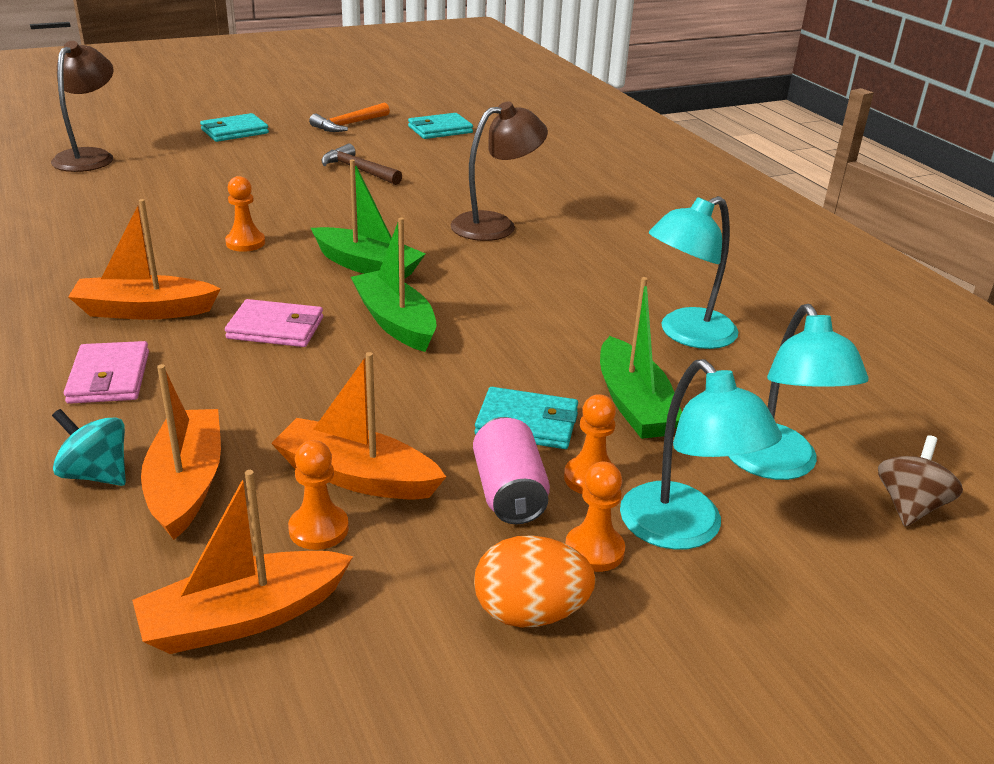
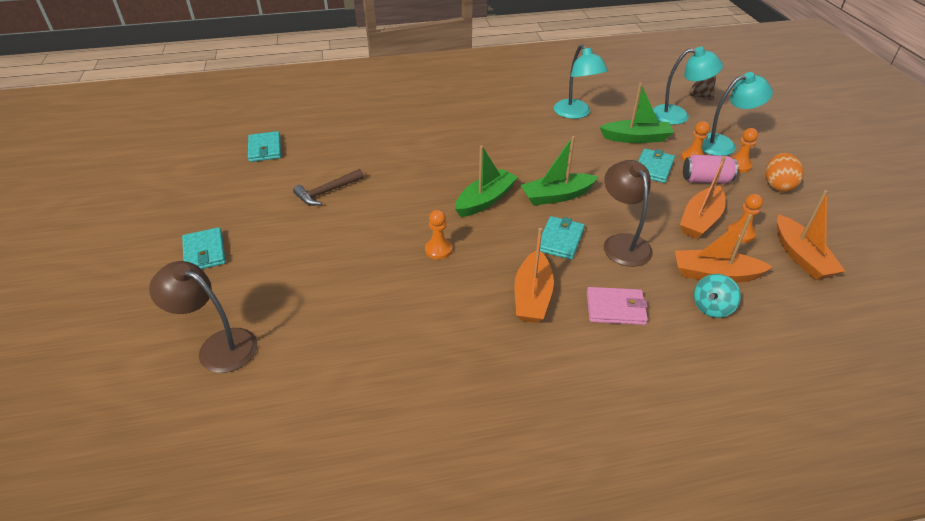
camera: 75 degrees left, 10 degrees up
pink wallet [225,299,323,347] -> turquoise wallet [540,216,585,260]
orange hammer [309,103,390,132] -> none
brown lamp [450,101,548,241] -> brown lamp moved to [604,160,653,267]

